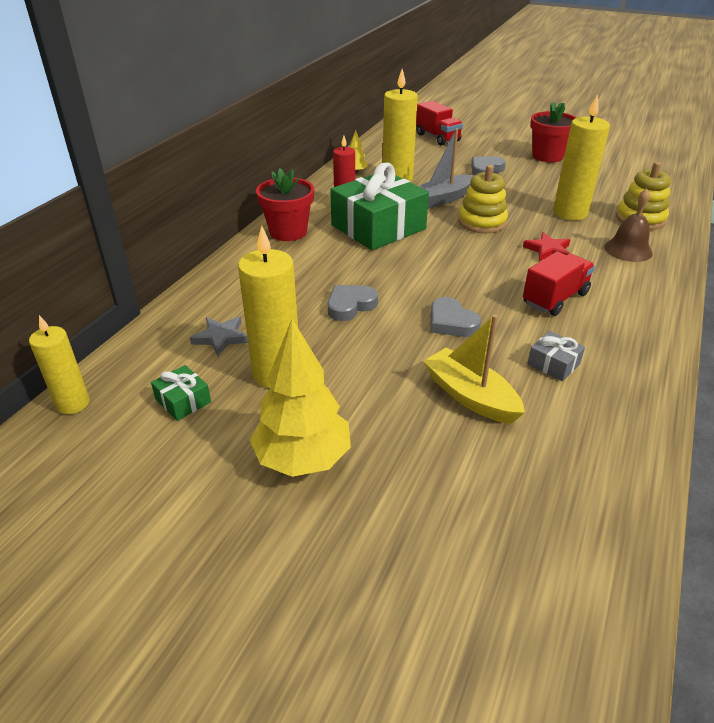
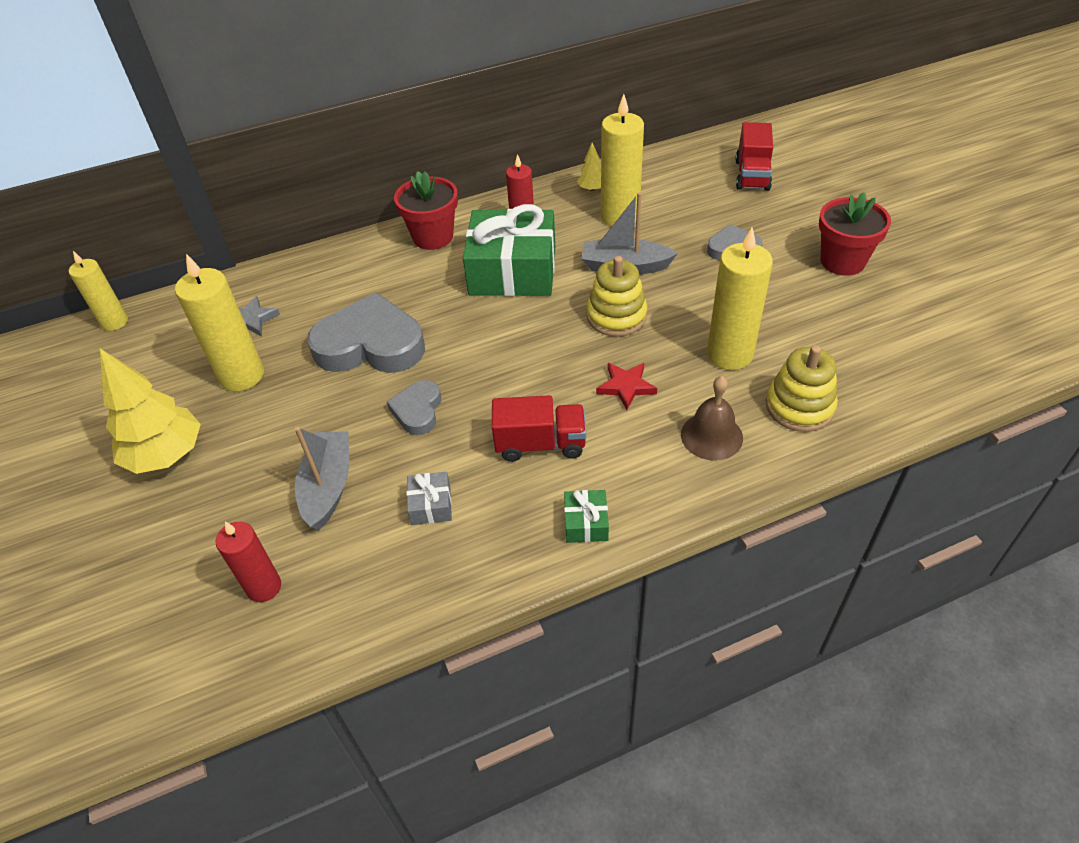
camera: 45 degrees right, 10 degrees up
green gift [151,365,211,421] -> green gift moved to [564,490,609,543]
grey heart [328,285,378,321] -> grey heart [307,292,425,373], size x1.95
yellow boat [423,315,525,424] -> grey boat [295,427,349,530]
none -> red candle [216,521,281,602]

